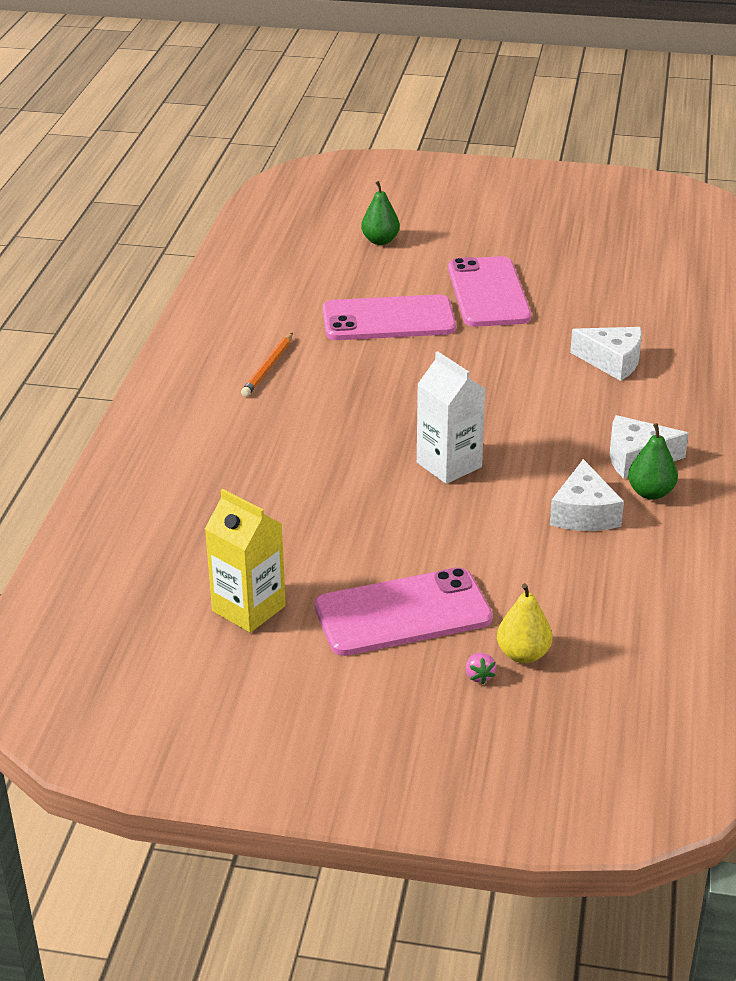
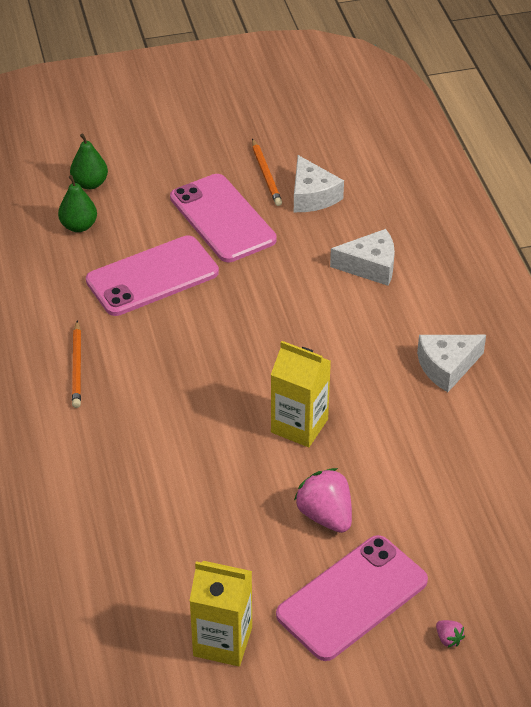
camera: 25 degrees left, 10 degrees up
white carton [417,351,485,484] -> yellow carton [271,341,331,447]
yellow pear [497,583,552,663] -> none
white cheese [550,459,624,531] -> white cheese moved to [294,155,344,212]
green pear [628,423,678,500] -> green pear moved to [58,175,97,232]
none -> orange pencil [252,138,282,206]
none -> pink strawberry [294,468,352,533]

